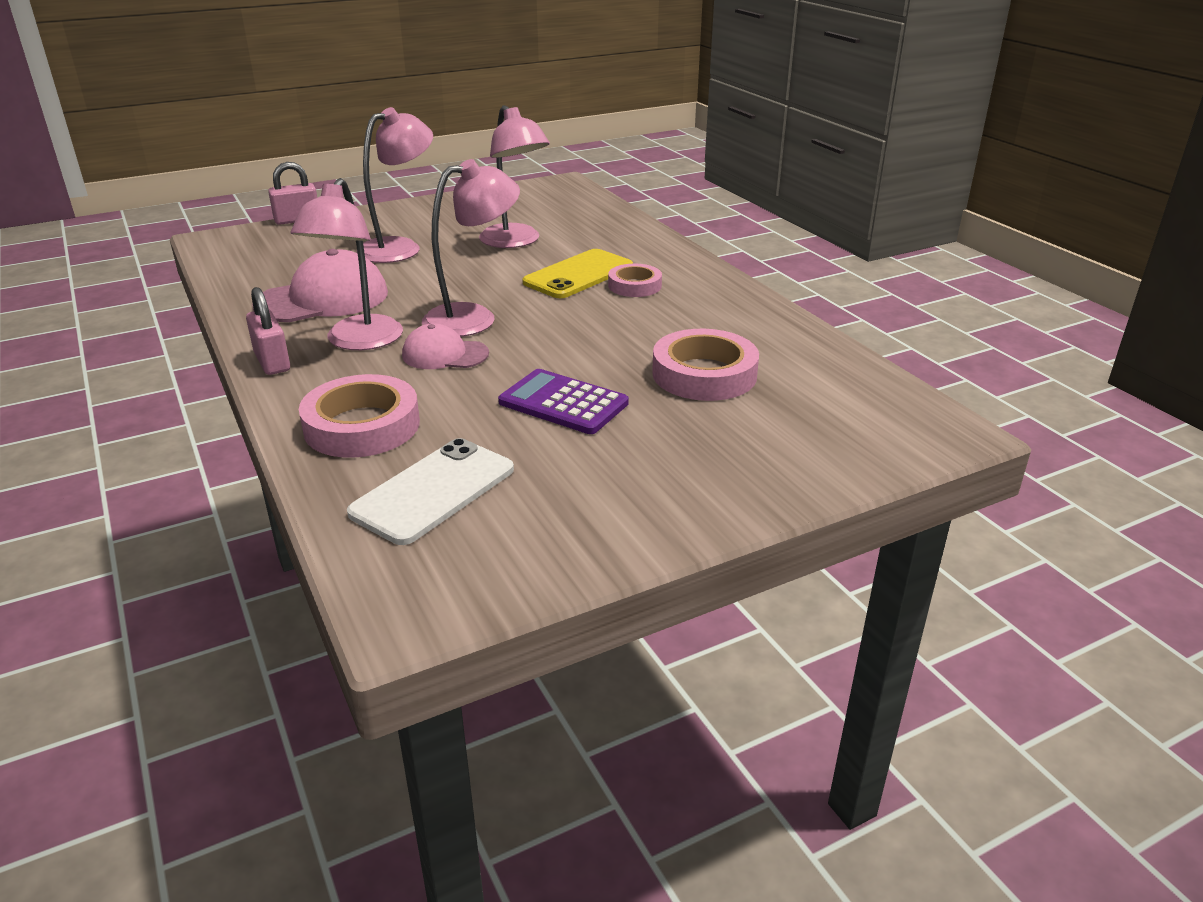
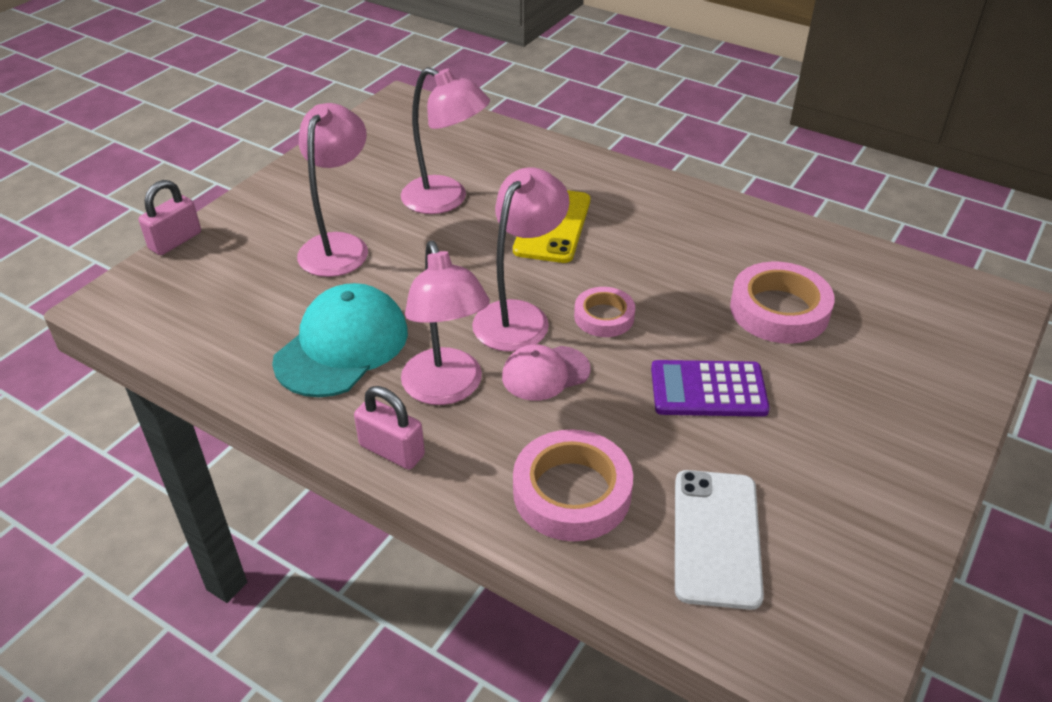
camera: 30 degrees left, 10 degrees up
pink cap [252,249,388,322] -> turquoise cap [272,283,408,397]
pink tape [608,264,662,297] -> pink tape moved to [574,287,635,337]

